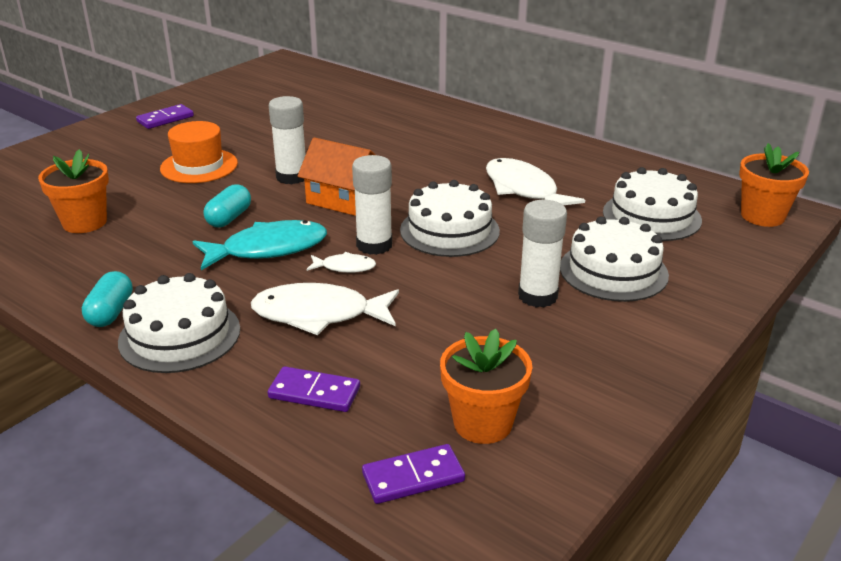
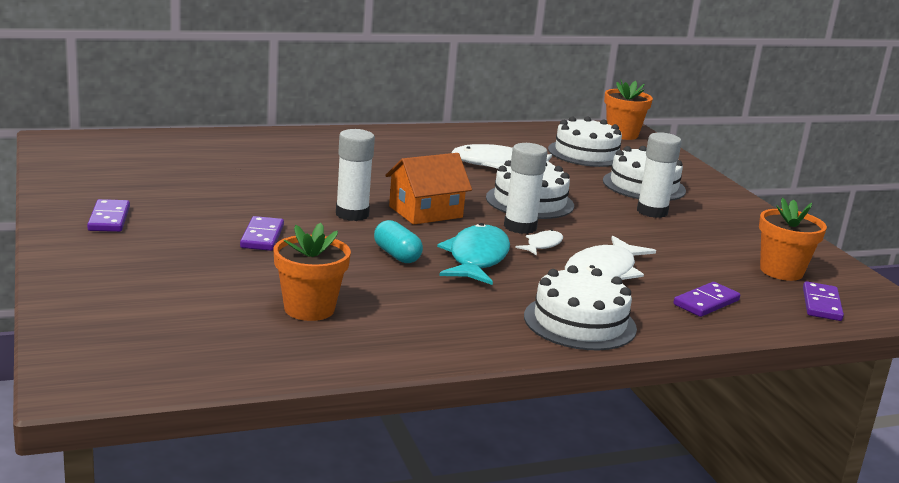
camera: 60 degrees left, 10 degrees down
turquoise capsule [82,271,133,327] -> none
orange hat [160,121,238,183] -> purple domino [240,216,284,251]

